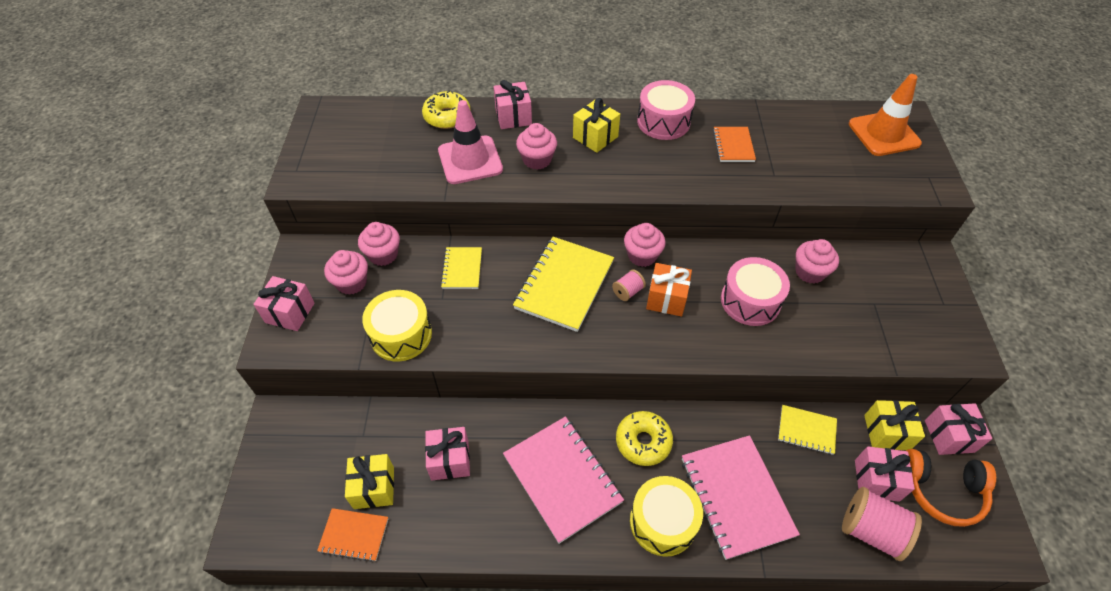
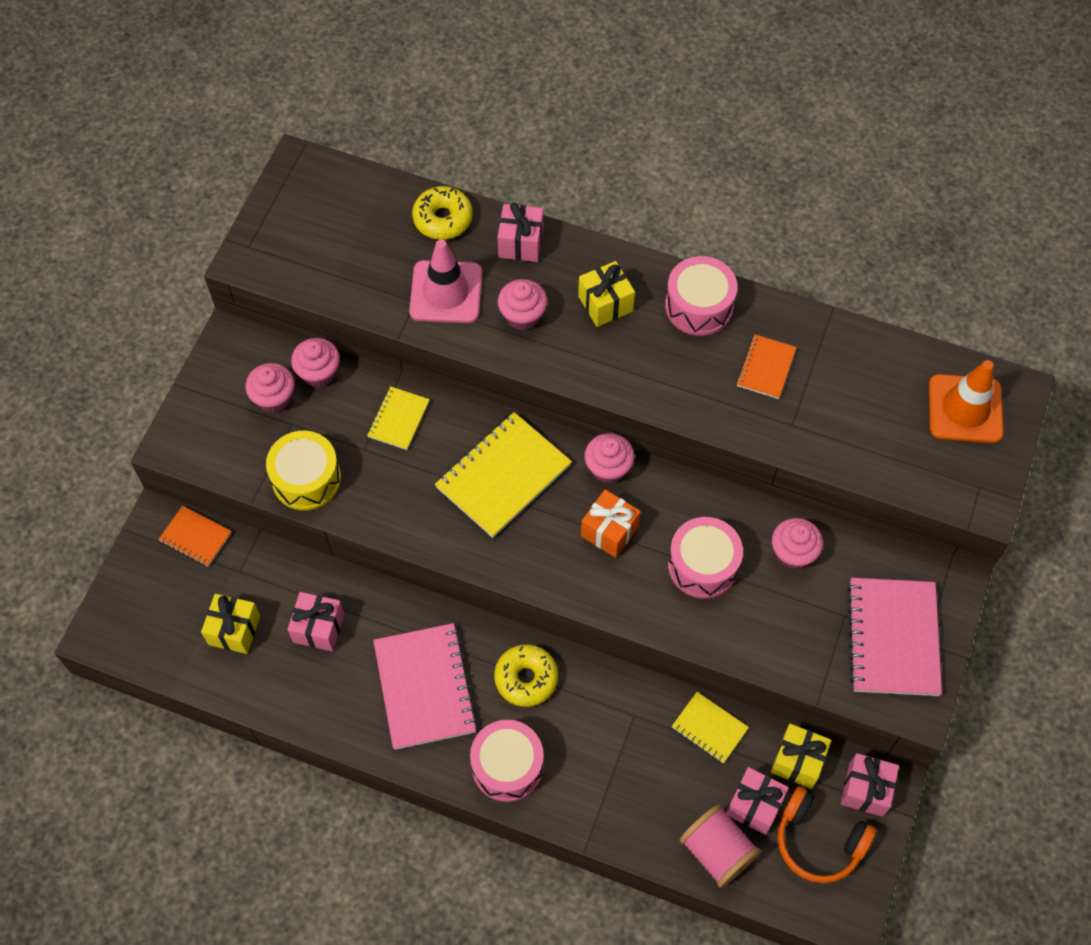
camera: 20 degrees right, 10 degrees up
pink gift [253,276,315,331] -> none
orange notebook [317,508,388,562] -> orange notebook moved to [158,505,232,567]
pink spool [612,270,646,301] -> none
yellow drum [630,476,703,557] -> pink drum [470,720,544,802]
pink notebook [682,435,800,560] -> pink notebook moved to [847,578,942,696]

